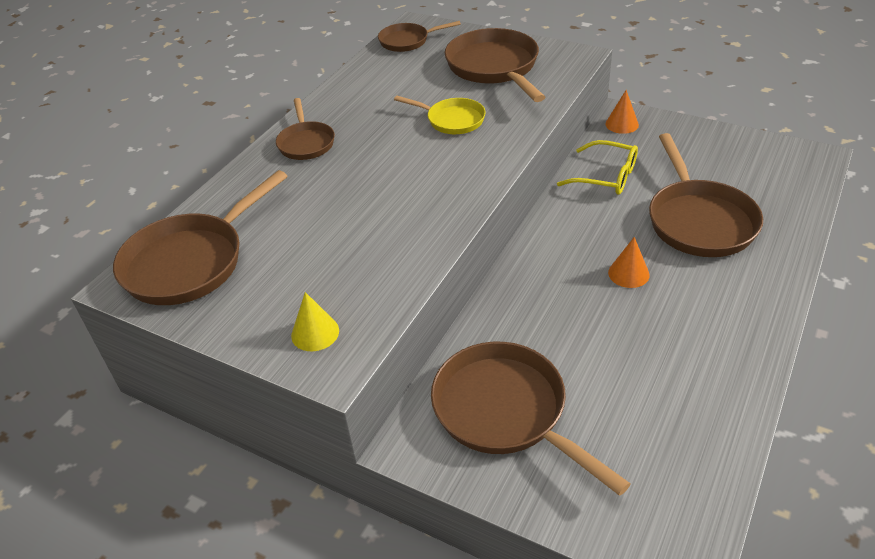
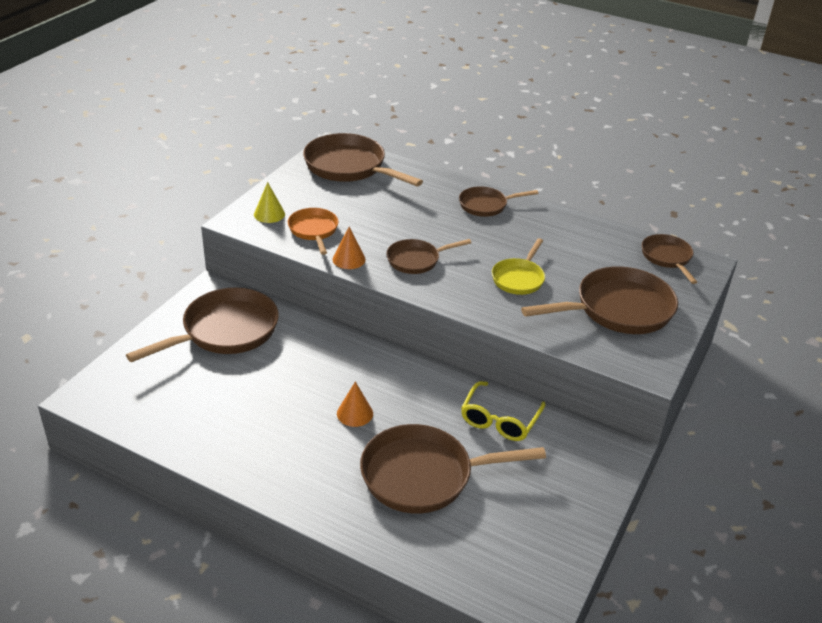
camera: 85 degrees right, 5 degrees down
orange cone [605,90,639,134] -> orange cone moved to [333,227,366,269]
none -> orange pan [288,208,339,255]
none -> brown pan [386,239,471,274]

